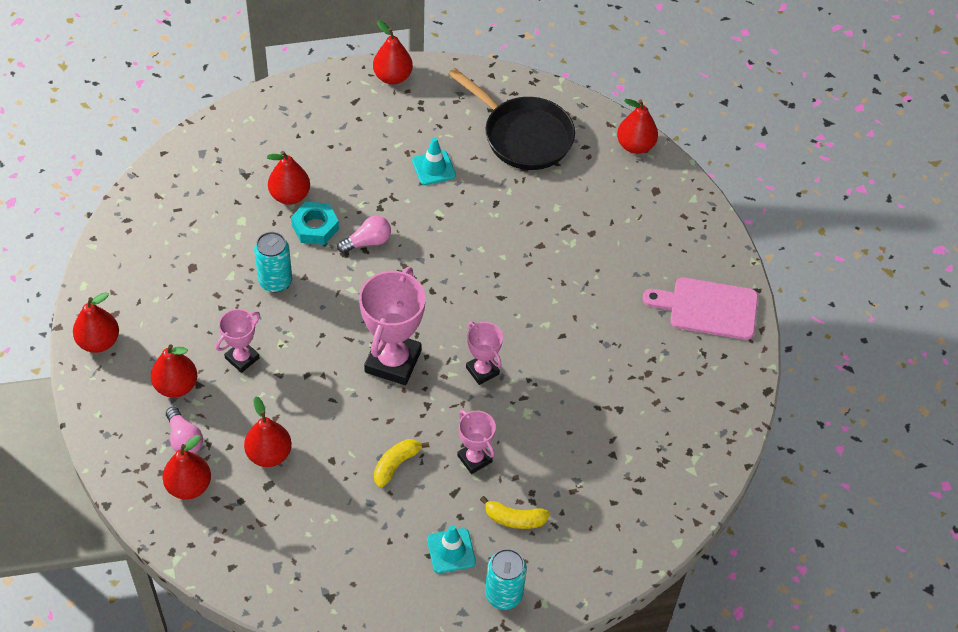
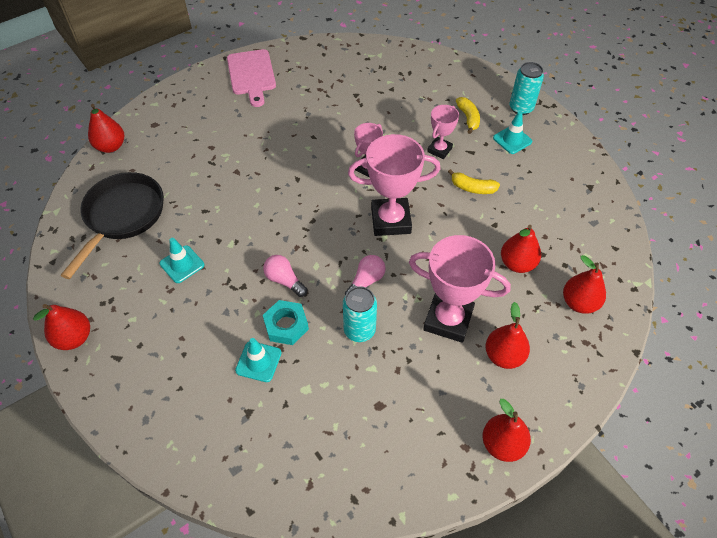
camera: 110 degrees left, 0 degrees up
pink light bulb [166,407,203,454] -> pink light bulb moved to [345,255,386,295]
pink trophy [216,309,260,373] -> pink trophy [409,235,511,343], size x1.81
red pear [267,151,310,205] -> turquoise traffic cone [235,338,282,382]

